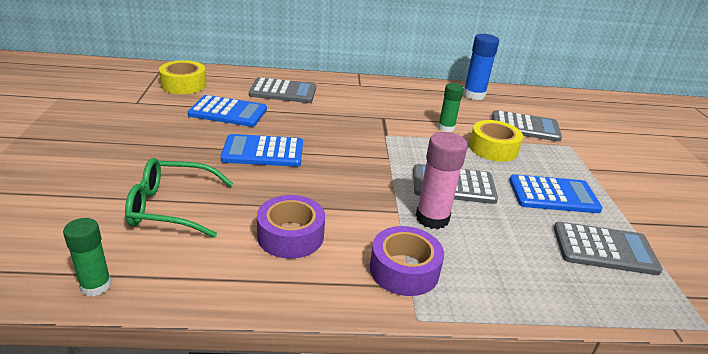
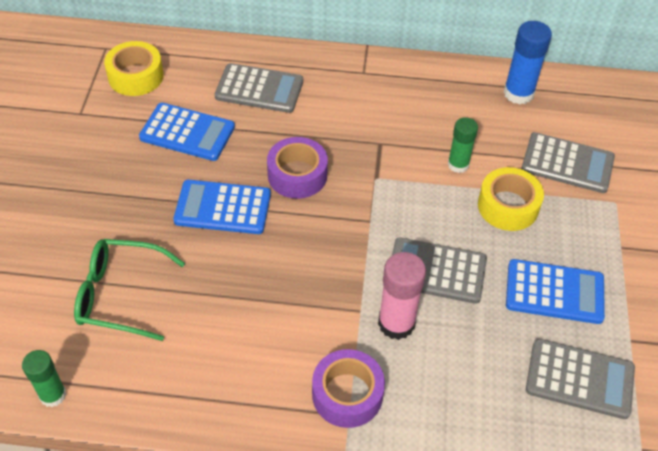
camera: 10 degrees right, 20 degrees up
purple tape [257,195,325,259] -> purple tape moved to [267,137,328,199]

